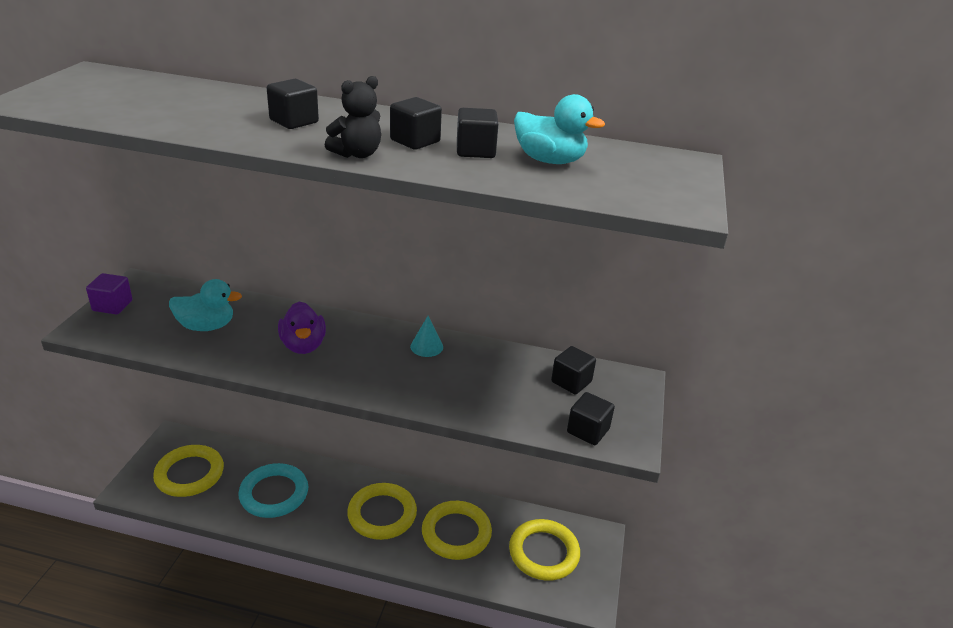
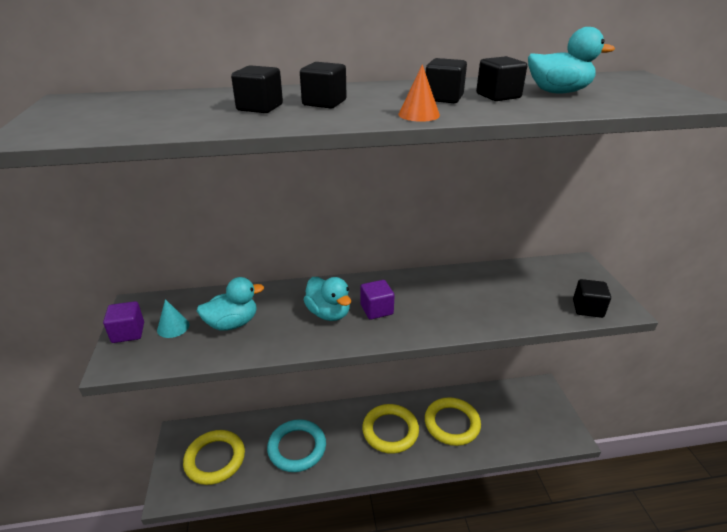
camera: 20 degrees left, 0 degrees up
purple duck [278,301,326,354] -> turquoise duck [304,277,351,321]
black teddy bear [325,76,381,158] -> orange cone [399,64,440,122]
turquoise cone [410,316,443,357] -> turquoise cone moved to [157,299,189,338]
yellow ring [509,519,580,581] -> none
black cube [551,346,596,394] -> black cube moved to [231,65,283,113]
none -> purple cube [360,280,395,319]

